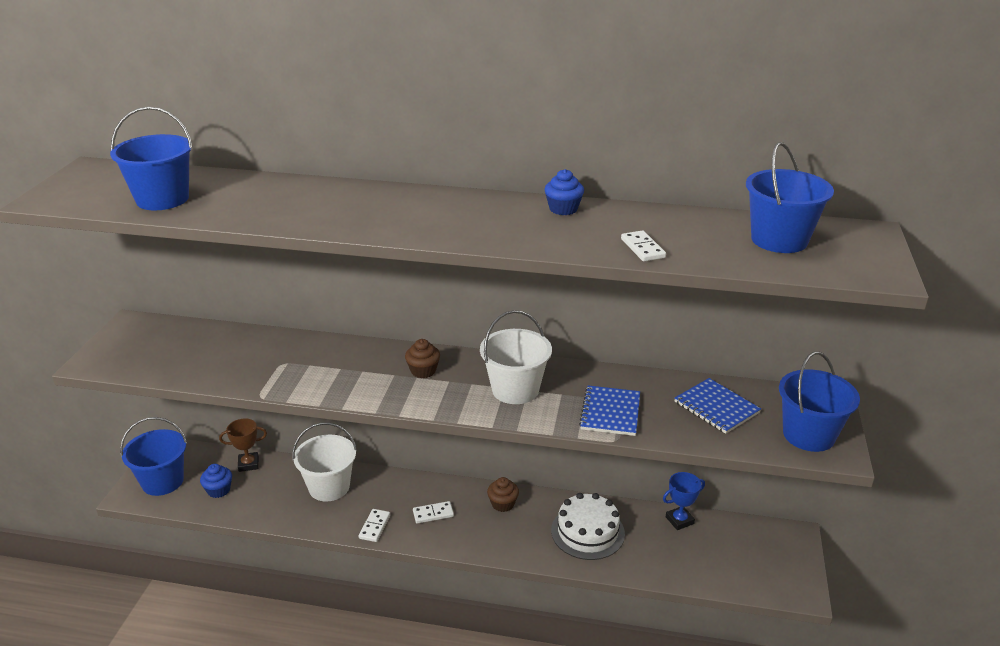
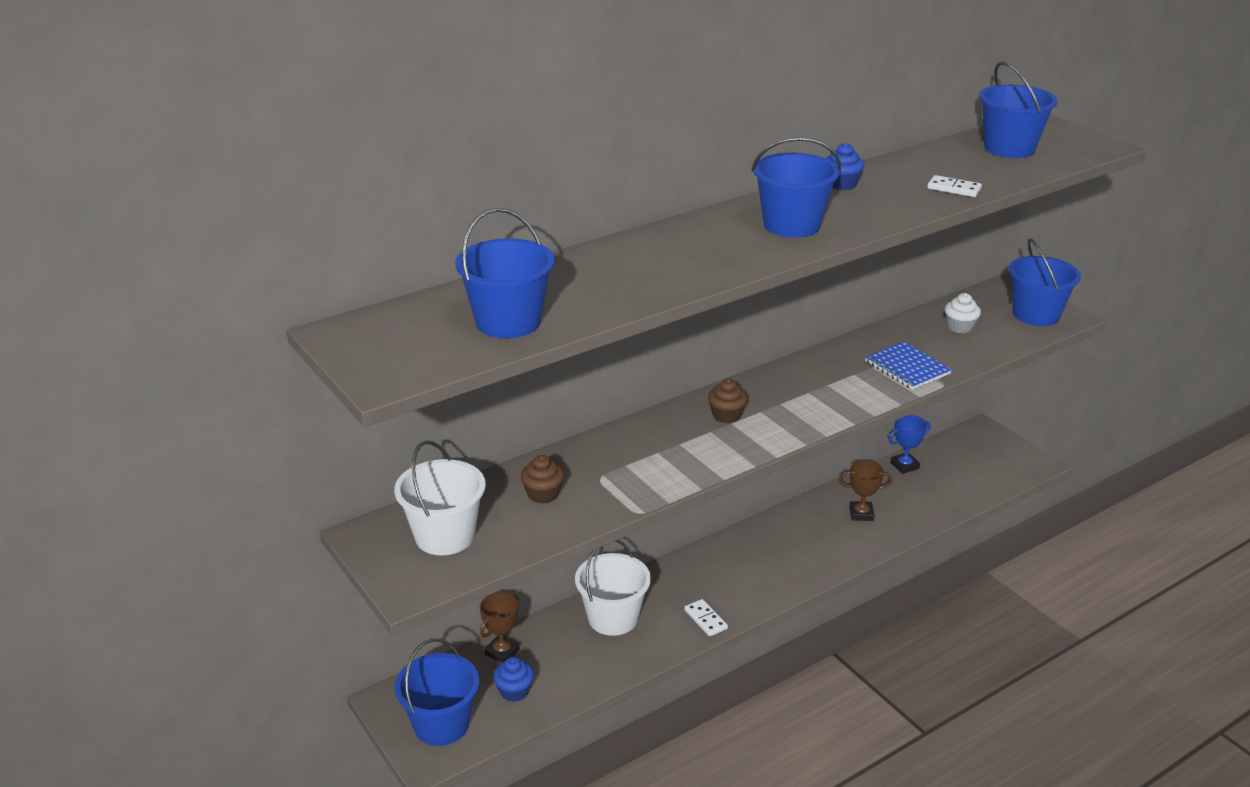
camera: 45 degrees left, 0 degrees up
white domino [413,501,454,524] -> none
white bucket [480,310,552,404] -> white bucket moved to [394,441,486,555]
brown cupcake [487,477,519,512] -> brown cupcake moved to [521,455,564,504]
white cake [551,493,625,560] -> brown trophy [839,461,892,521]
blue trophy [663,472,705,530] -> blue trophy turned 45 degrees clockwise [888,415,930,474]
blue notebook [674,378,761,434] -> white cupcake [945,293,981,333]
none -> blue bucket [752,137,841,238]

